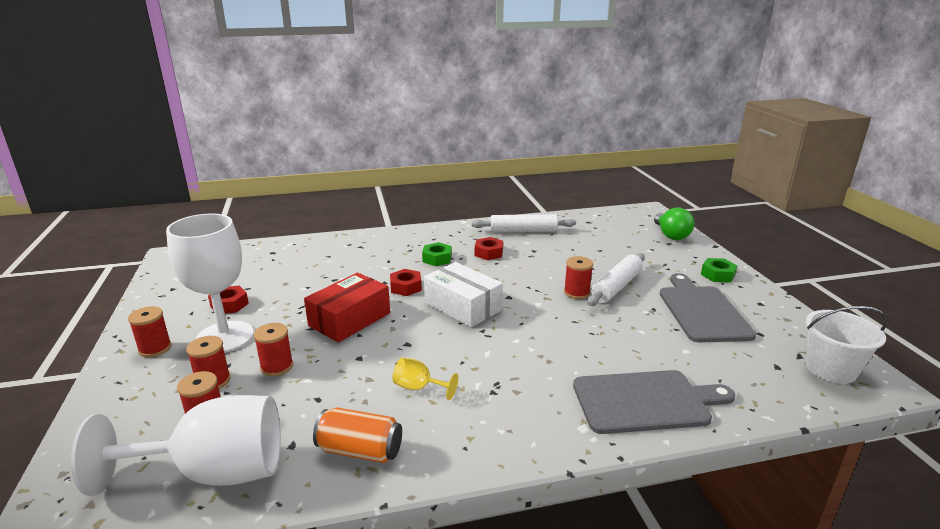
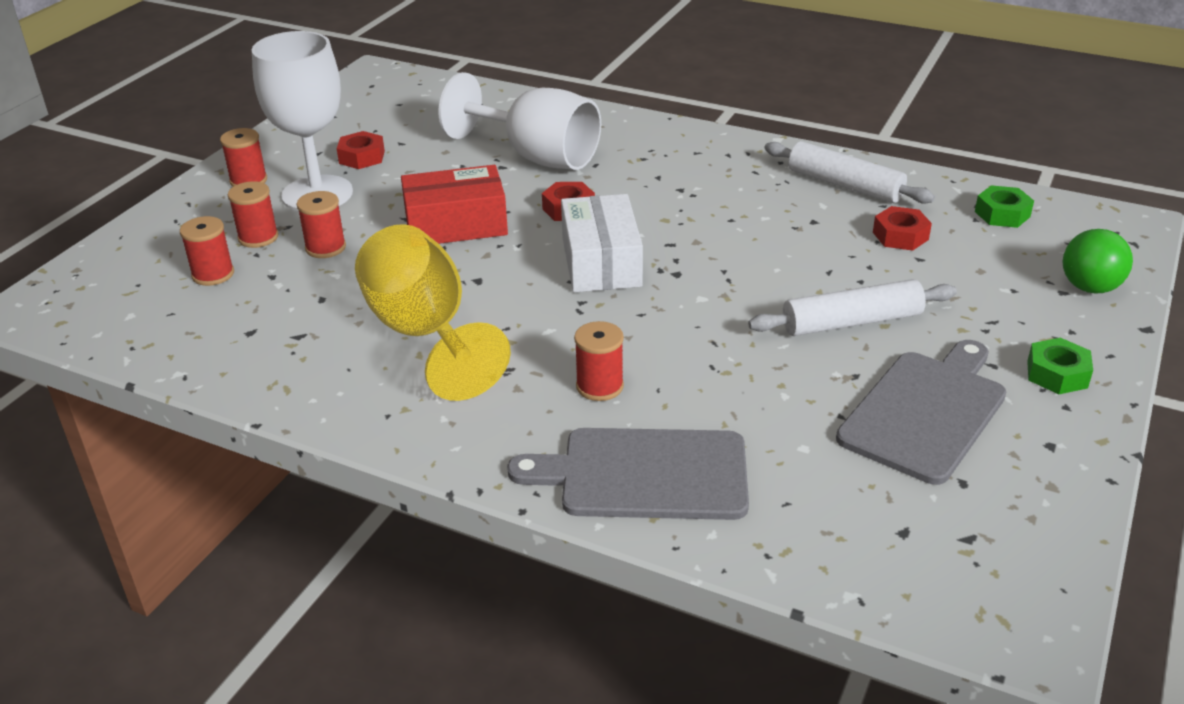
camera: 40 degrees right, 10 degrees up
white goblet [71,395,281,496] -> white goblet moved to [439,72,601,170]
orange can [313,407,402,463] -> none
yellow goblet [393,358,458,400] -> yellow goblet [355,224,511,401], size x2.35
green nut [422,242,452,266] -> green nut moved to [975,185,1034,228]
red nut [475,237,503,260] -> red nut moved to [873,206,932,251]
red spool [564,256,593,299] -> red spool moved to [574,321,624,401]
grey cutting board [573,370,735,434] -> grey cutting board turned 150 degrees clockwise [507,428,749,520]
white bucket [806,306,887,384] -> none

